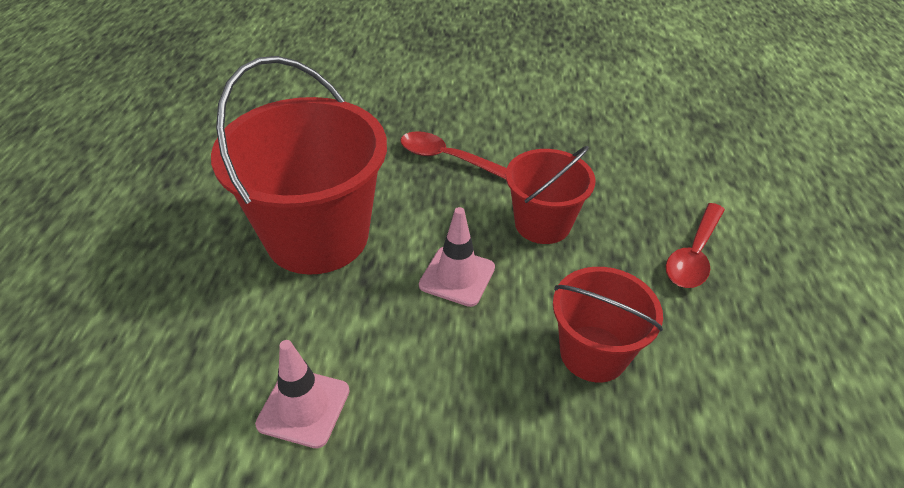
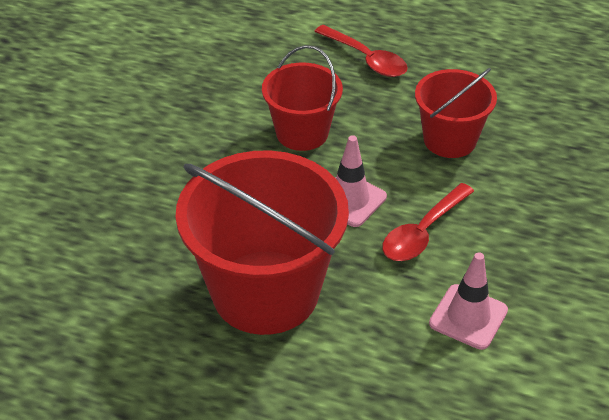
camera: 75 degrees left, 0 degrees up
red spoon [401,131,507,180] -> red spoon moved to [382,183,474,261]

